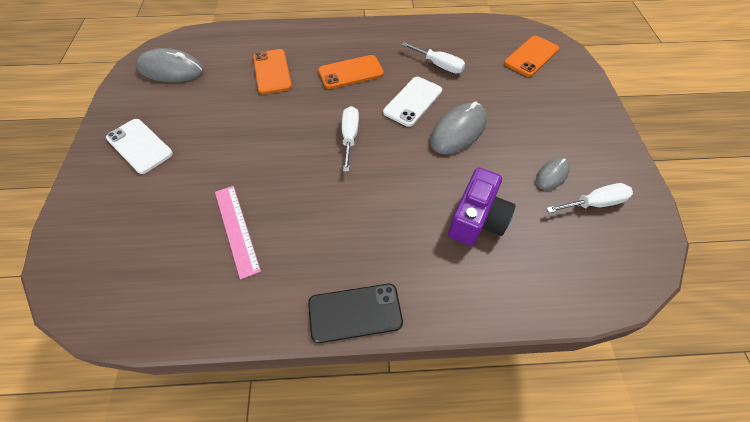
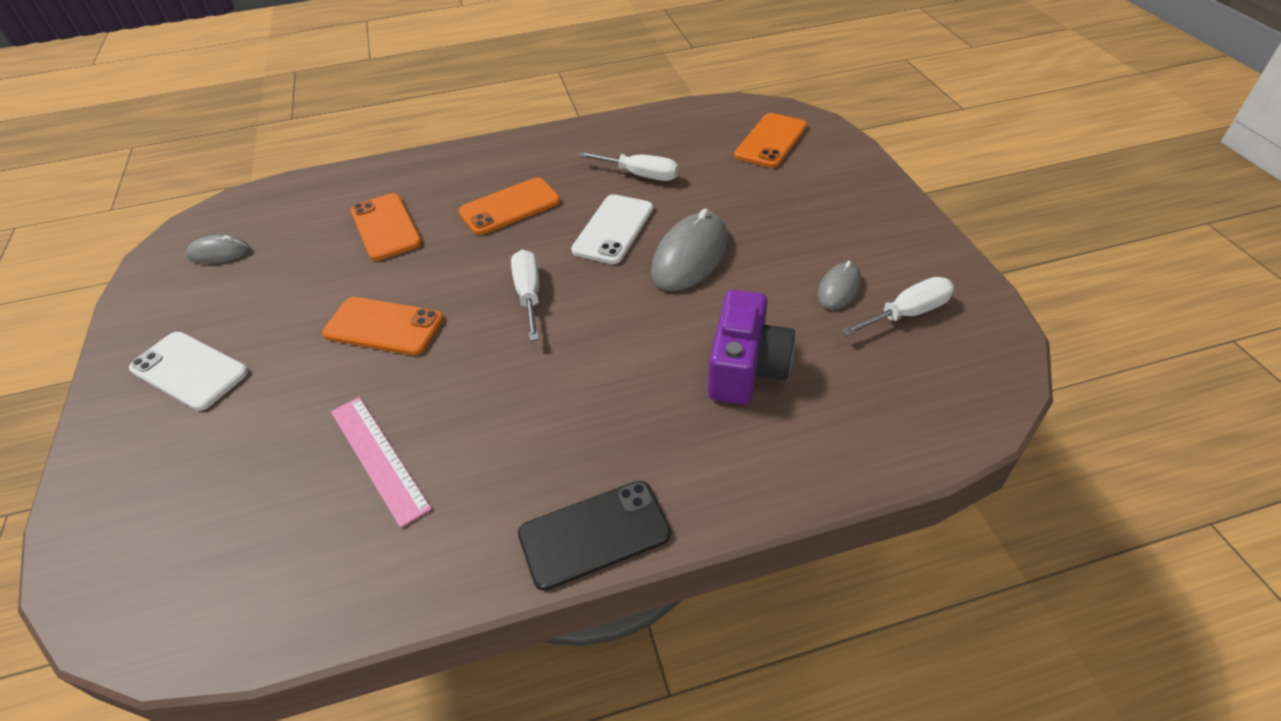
camera: 10 degrees left, 10 degrees down
grey mouse [136,48,204,82] -> grey mouse [186,235,250,264], size x0.56
none -> orange phone [322,297,444,355]

